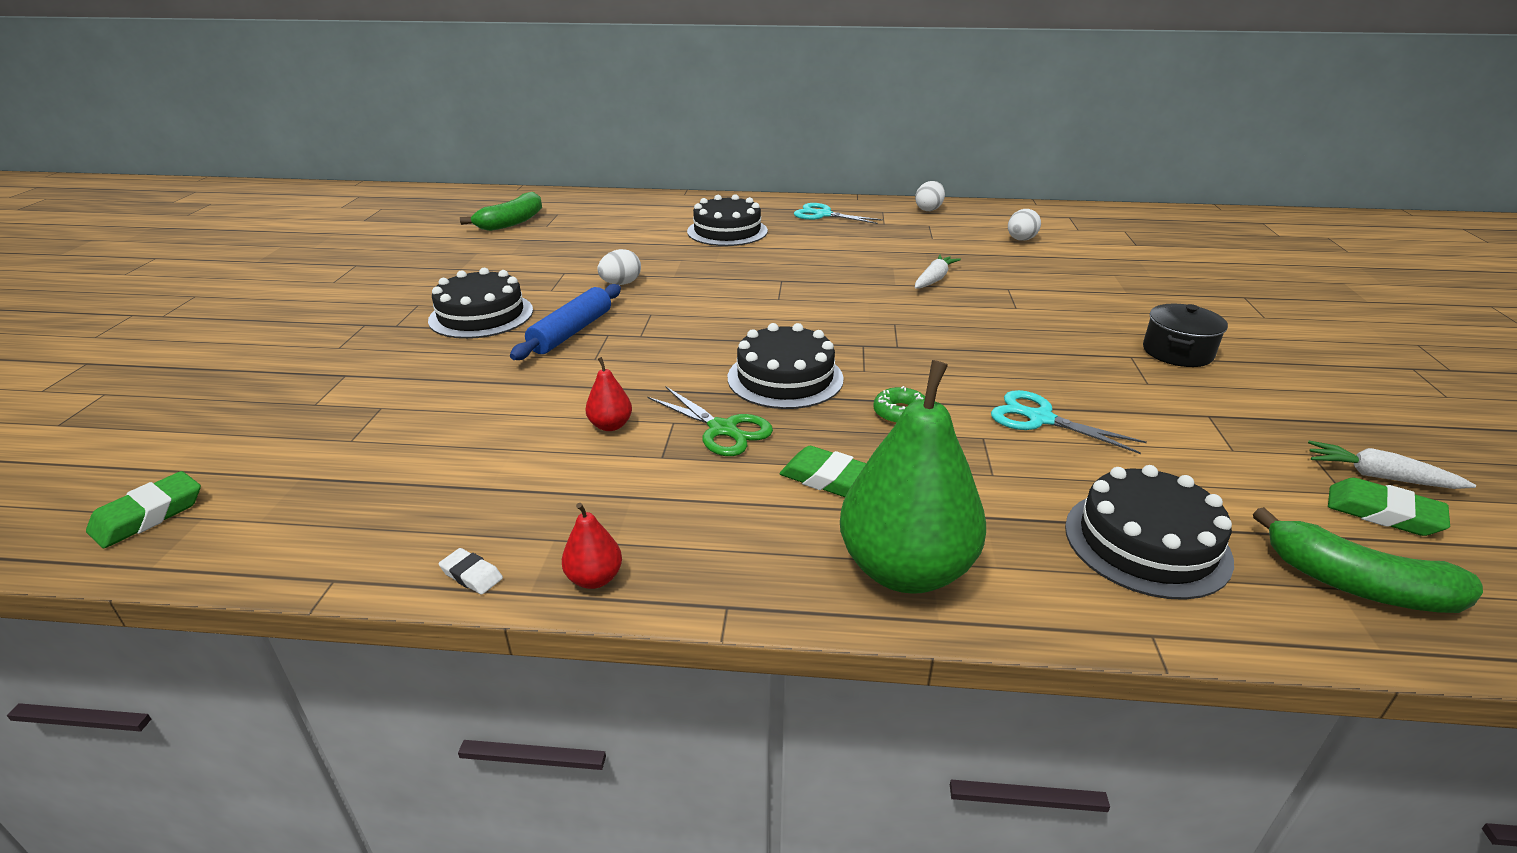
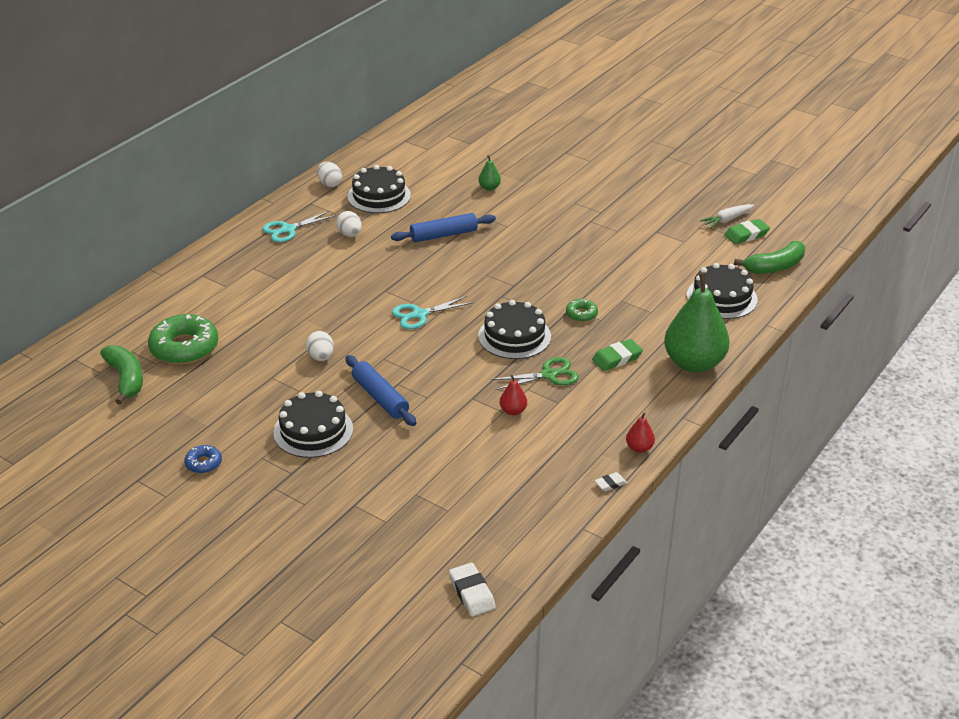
camera: 60 degrees left, 5 degrees up
green eraser [86,471,201,548] -> white eraser [449,563,496,616]
black cake [687,194,768,246] -> black cake moved to [347,165,411,213]
white carrot [915,254,961,289] -> blue rolling pin [391,213,496,242]
turquoise scissors [991,390,1147,454] -> turquoise scissors moved to [392,296,473,329]
white egg [1008,209,1041,241] -> white egg moved to [336,211,362,237]
black pot [1143,304,1228,367] -> none
none -> green donut [148,314,218,364]
none -> blue donut [184,445,222,473]
none -> green pear [479,155,501,191]

